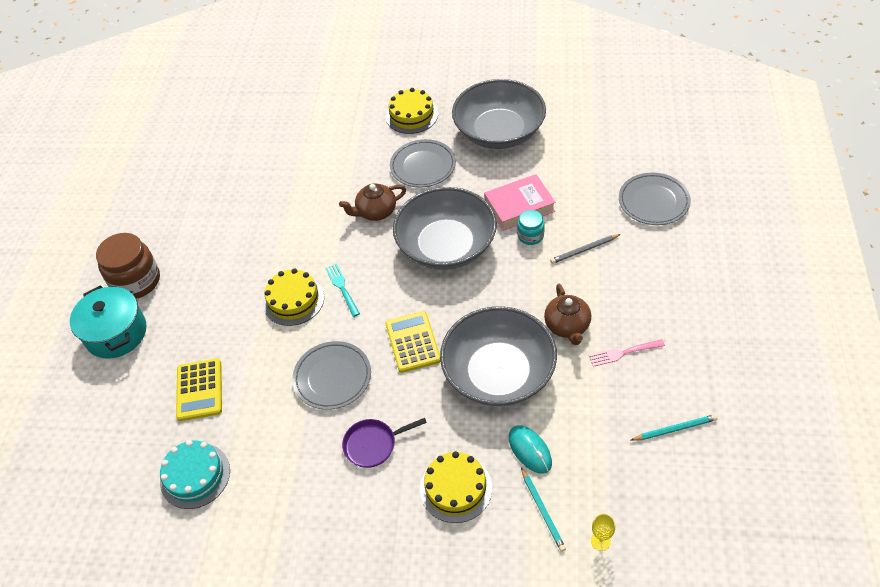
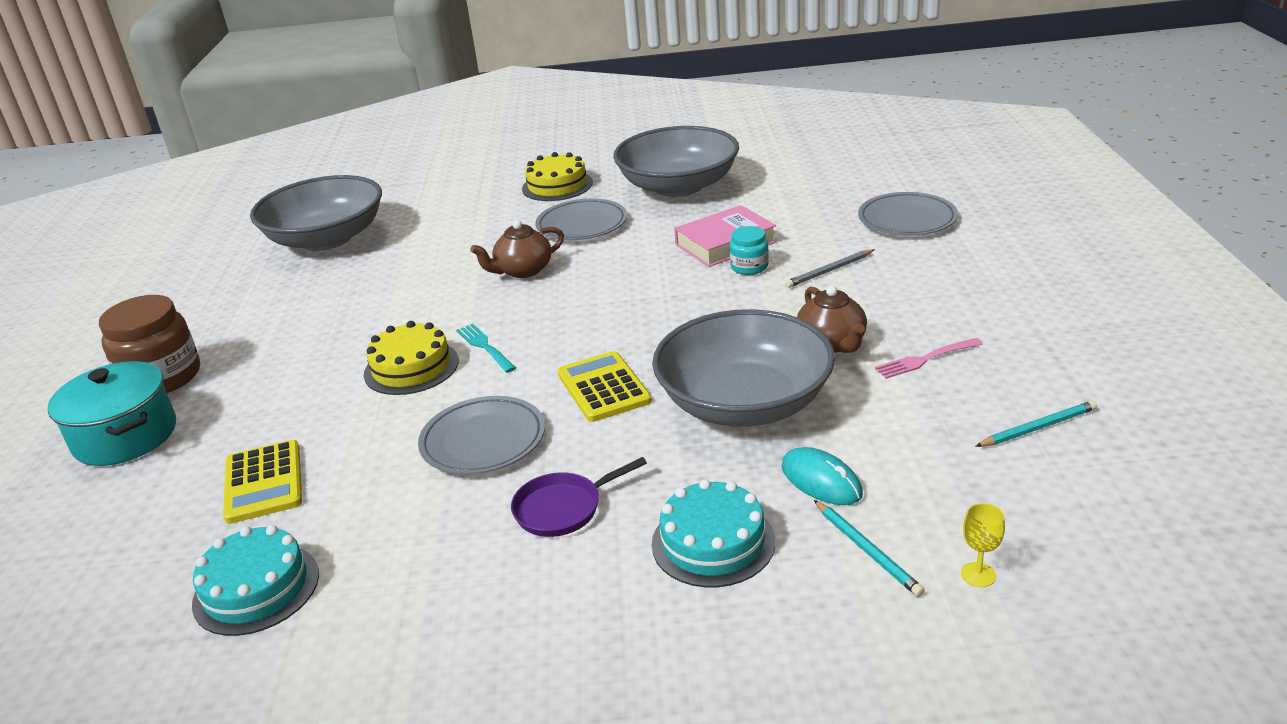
camera: 10 degrees left, 20 degrees down
grey bowl [393,187,497,270] -> grey bowl moved to [250,175,382,251]
yellow cake [420,451,492,523] -> turquoise cake [652,479,775,587]

